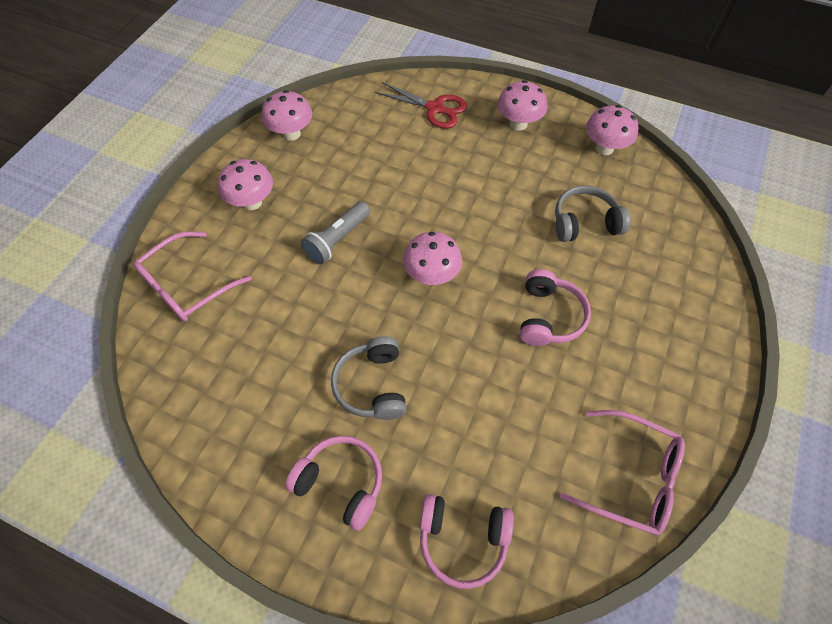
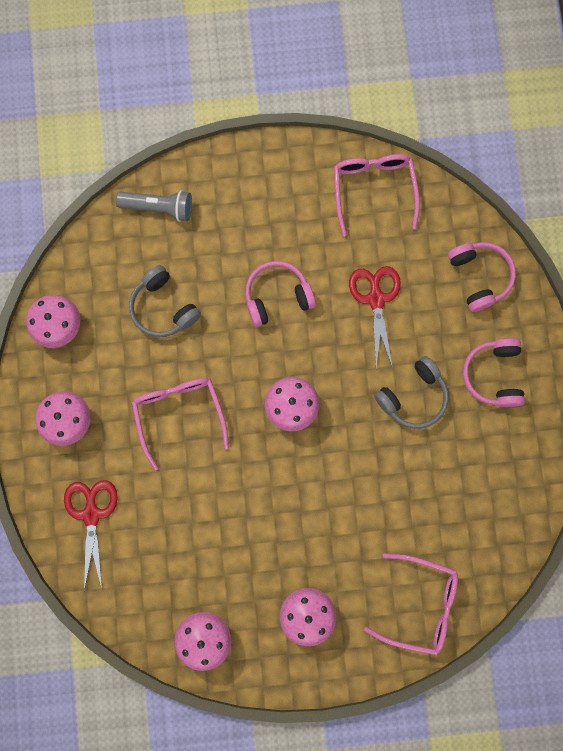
camera: 120 degrees left, 20 degrees up
grey flashlight [301,201,370,265] -> grey flashlight moved to [116,190,192,222]
none -> pink glasses [132,378,229,470]
none -> red scissors [349,266,401,368]

